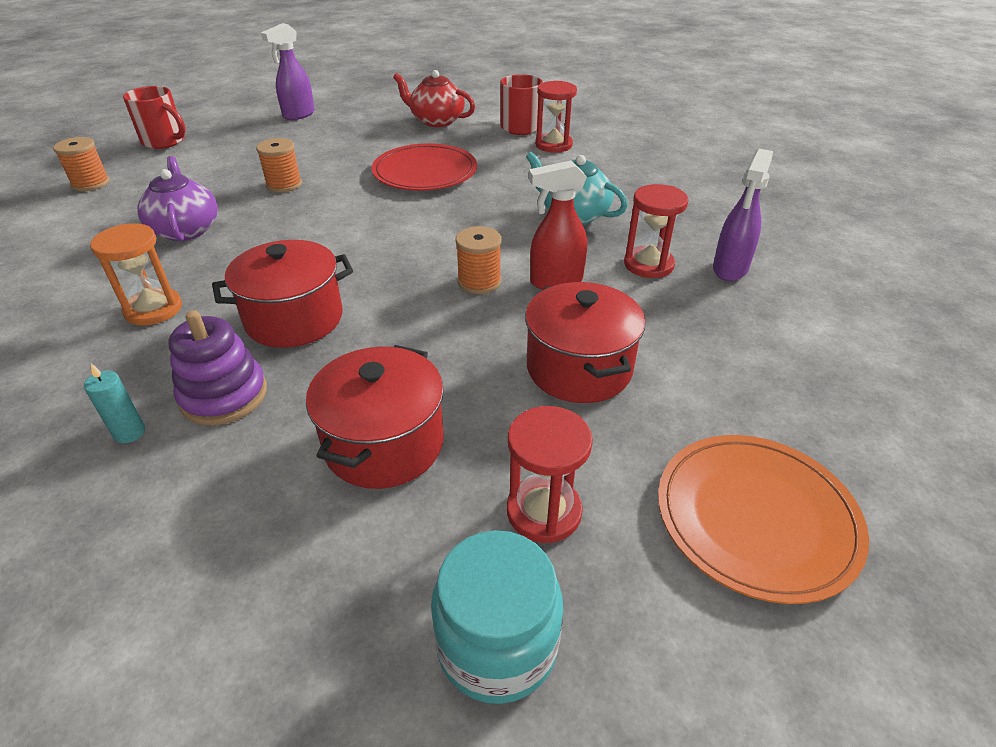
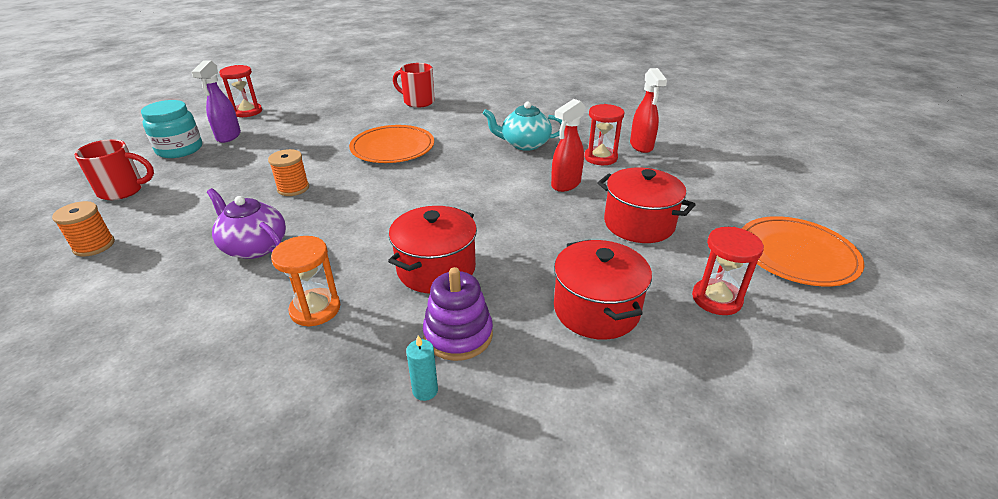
camera: 35 degrees left, 5 degrees down
red plate [372,143,477,191] -> orange plate [349,125,434,163]
red teapot [393,70,475,127] -> none
turquoise jar [431,530,563,704] -> turquoise jar moved to [141,100,202,158]
orange spool [456,226,502,294] -> none
red hourglass [535,81,577,153] -> red hourglass moved to [219,65,262,117]
purple spray bottle [713,149,773,281] -> red spray bottle [630,68,667,153]

